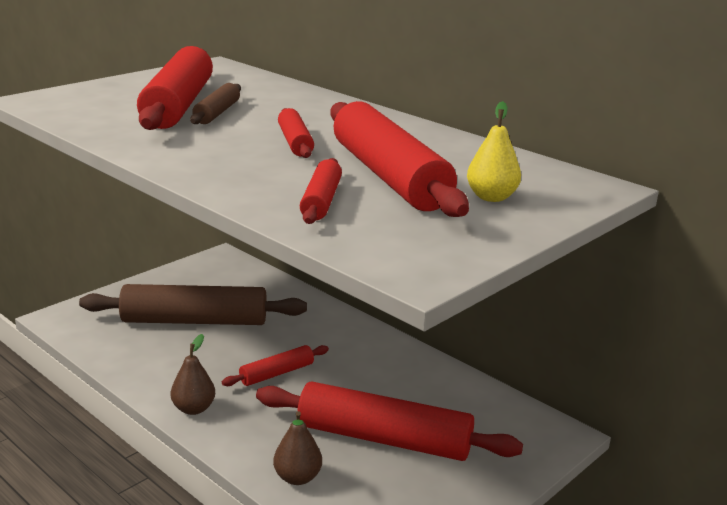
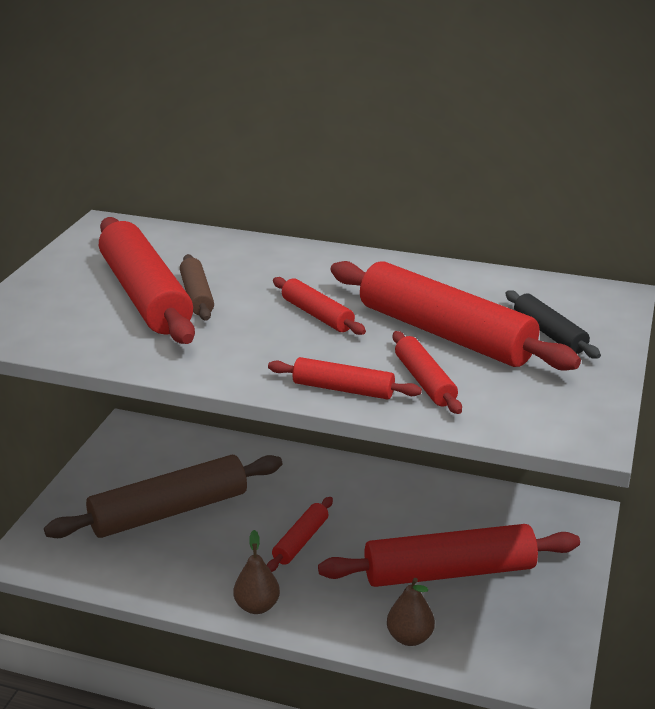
camera: 25 degrees left, 5 degrees up
yellow pear [467,101,521,202] -> black rolling pin [505,290,601,359]
none -> red rolling pin [268,357,422,400]

